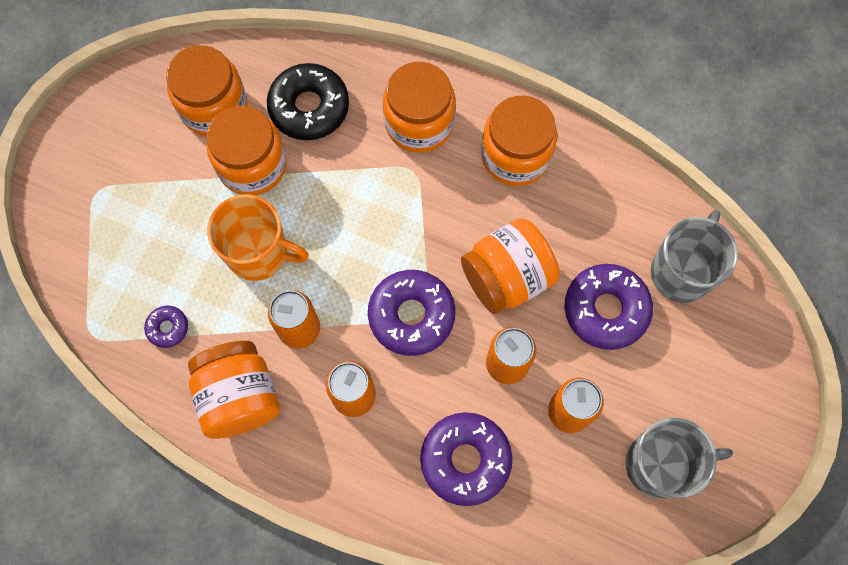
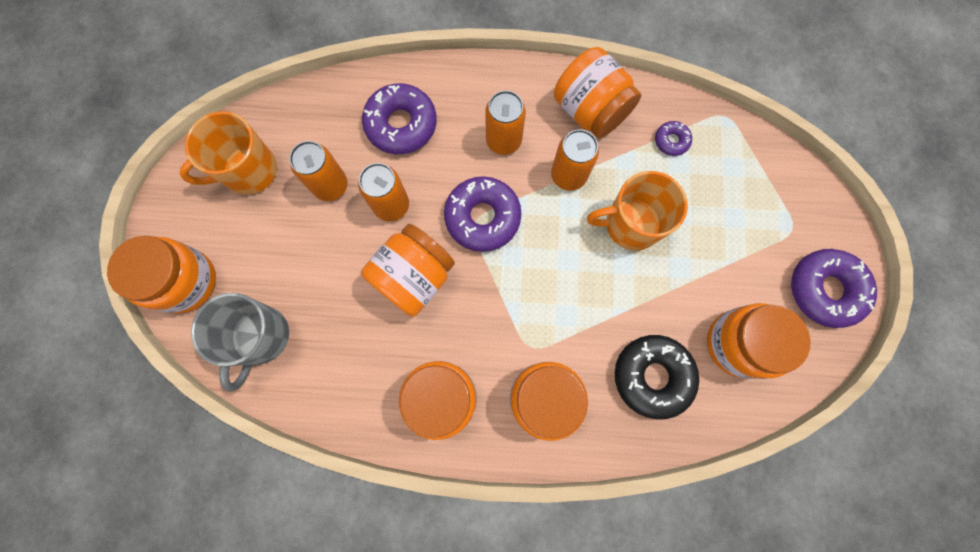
camera: 160 degrees right, 5 degrees up
orange jar [206,105,287,195] -> orange jar moved to [107,236,216,314]
purple donut [565,264,653,350] -> purple donut moved to [791,249,877,328]
grey mug [626,418,733,499] -> orange mug [180,111,277,195]

